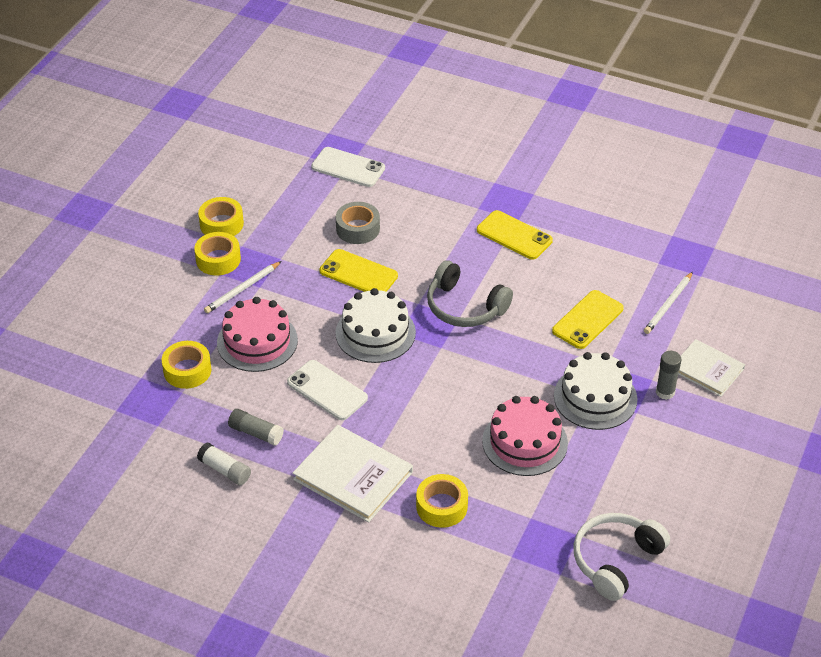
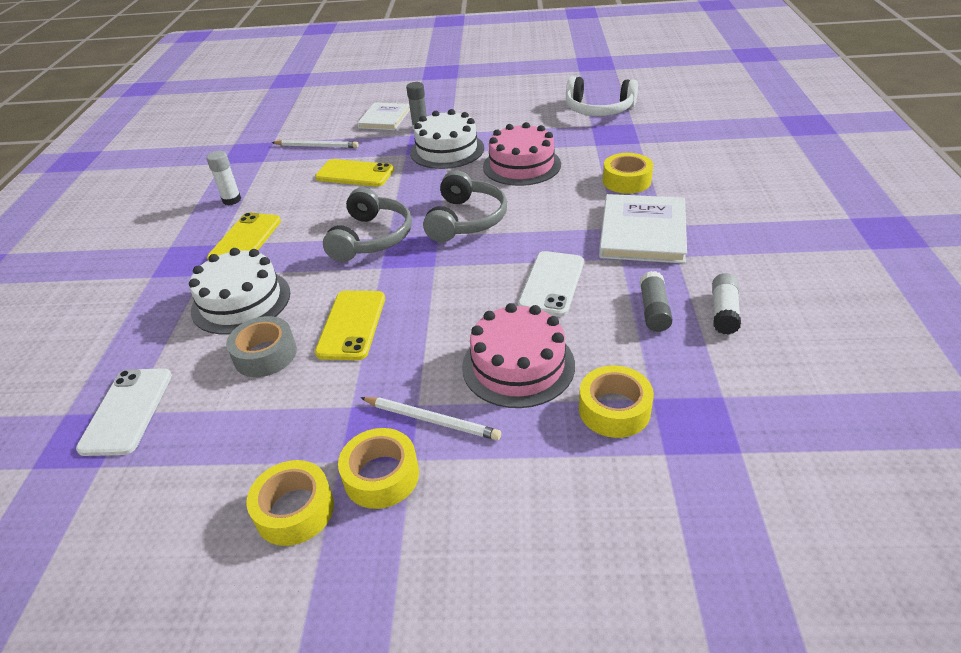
camera: 110 degrees left, 5 degrees down
white cake [335,288,416,363] -> white cake moved to [189,248,290,334]
none -> white glue stick [206,151,241,205]
none -> grey headphones [423,170,507,242]

